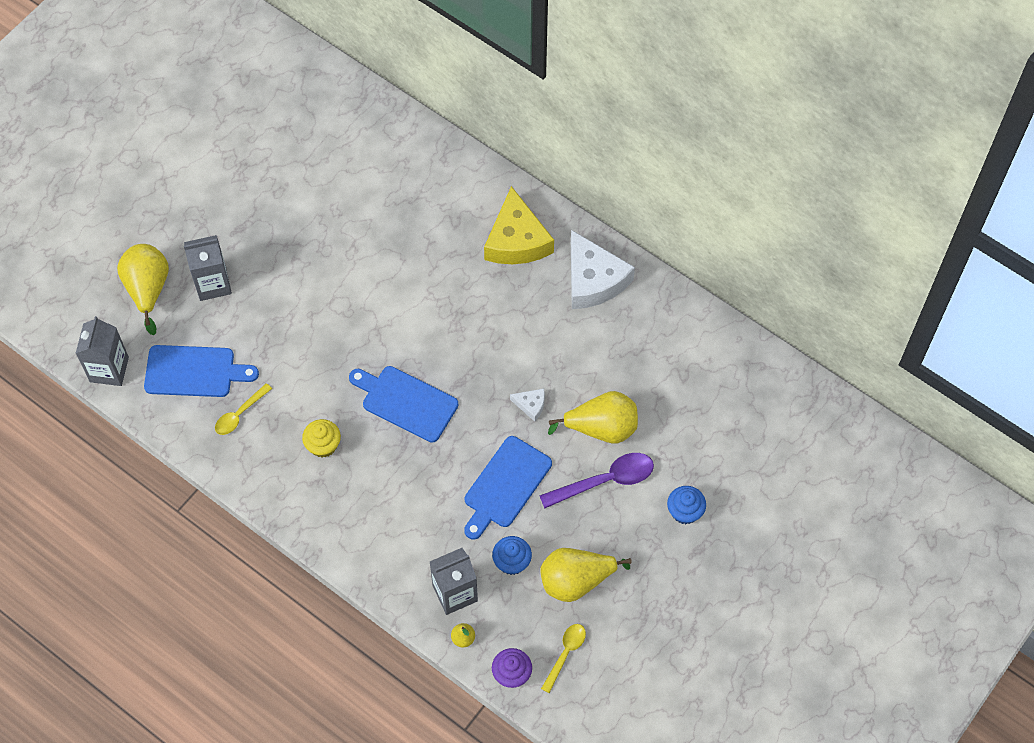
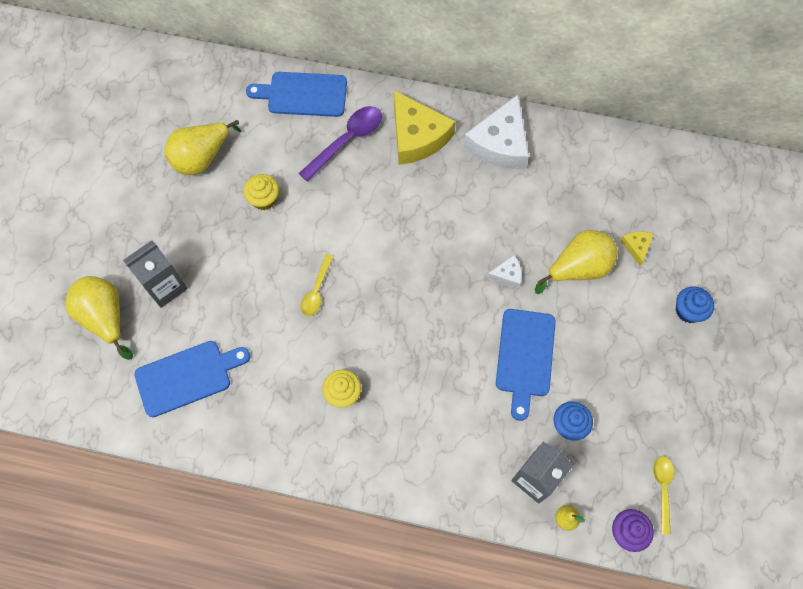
camera: 25 degrees left, 5 degrees up
grey carton [76,316,129,386] -> none
yellow spoon [215,383,272,435] -> yellow spoon moved to [301,254,334,316]
blue cutting board [349,366,459,442] -> blue cutting board moved to [246,72,347,117]
purple spoon [539,453,654,508] -> purple spoon moved to [299,106,382,182]
yellow pear [540,548,632,602] -> yellow pear moved to [164,120,242,175]
white cheese [571,230,635,309] -> white cheese turned 75 degrees clockwise [463,95,529,169]
none -> yellow cupcake [243,174,279,210]
none -> yellow cheese [620,231,654,266]

